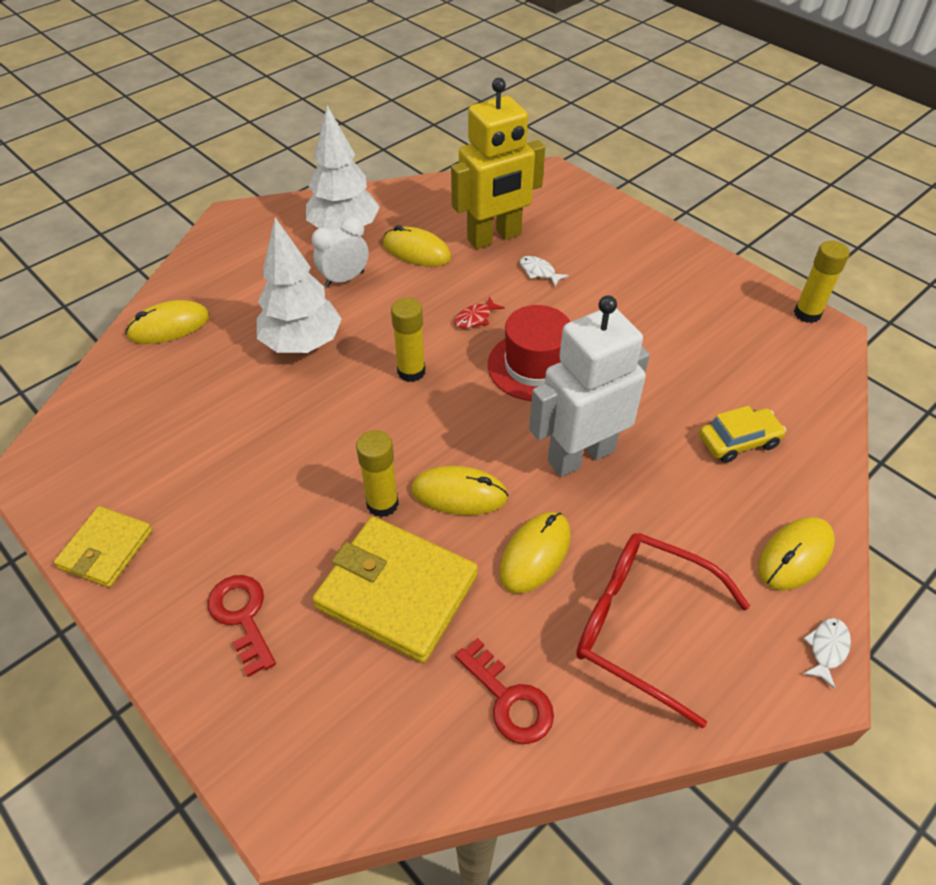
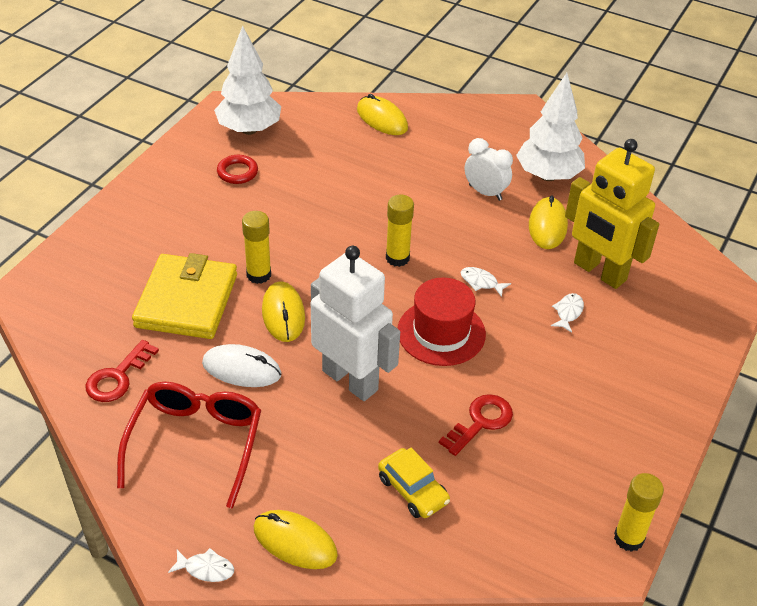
camera: 70 degrees right, 5 degrees down
yellow wallet [54,506,152,587] -> none
red key [208,575,276,677] -> red key moved to [439,394,513,456]
white tree [257,218,342,353] -> white tree moved to [214,26,281,135]
red fish [454,296,505,329] -> white fish [460,267,511,297]
yellow mouse [499,512,571,594] -> white mouse [202,344,281,387]
none -> red ring [217,155,258,184]

